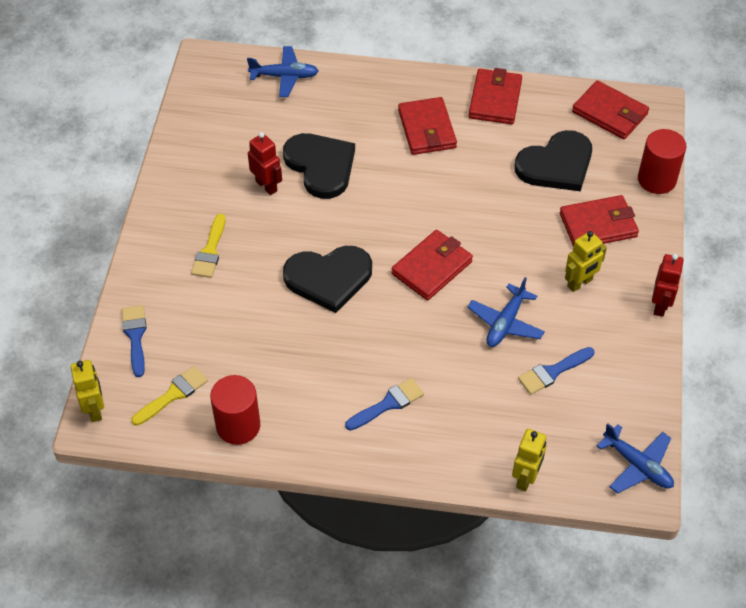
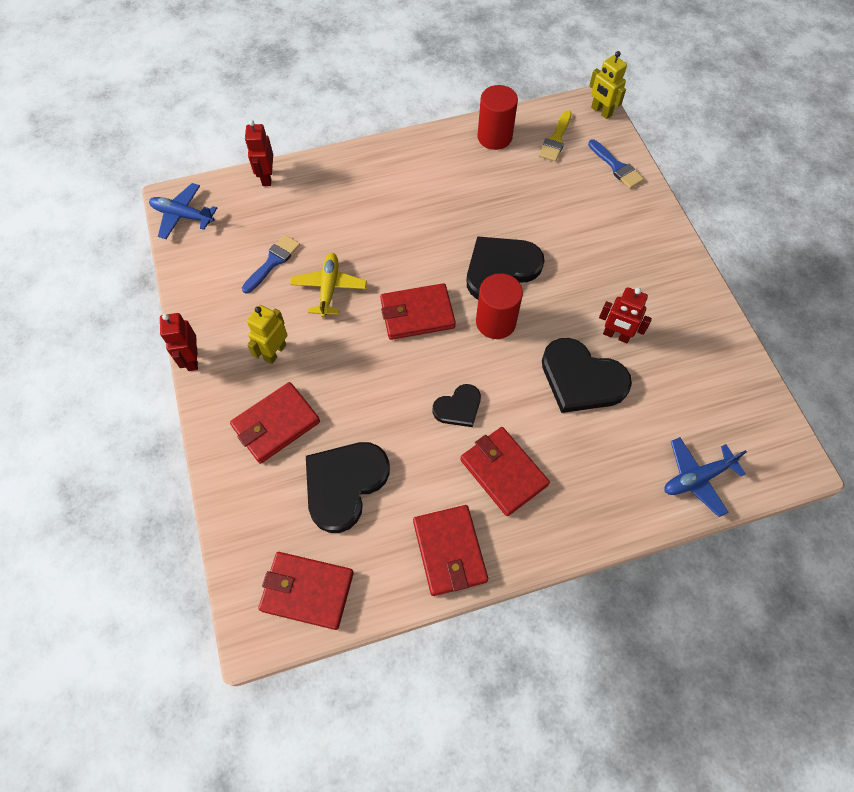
camera: 155 degrees right, 10 degrees up
yellow brush [191,214,226,278] -> none
blue brush [345,378,424,431] -> none
red wallet [391,230,473,300] -> red wallet turned 60 degrees clockwise [380,283,456,340]
blue plane [467,277,545,347] -> yellow plane [290,253,367,318]
yellow robot [512,429,547,491] -> red robot [245,120,273,186]
red cylinder [638,129,686,194] -> red cylinder moved to [476,273,523,339]
none -> black heart [433,384,481,427]

